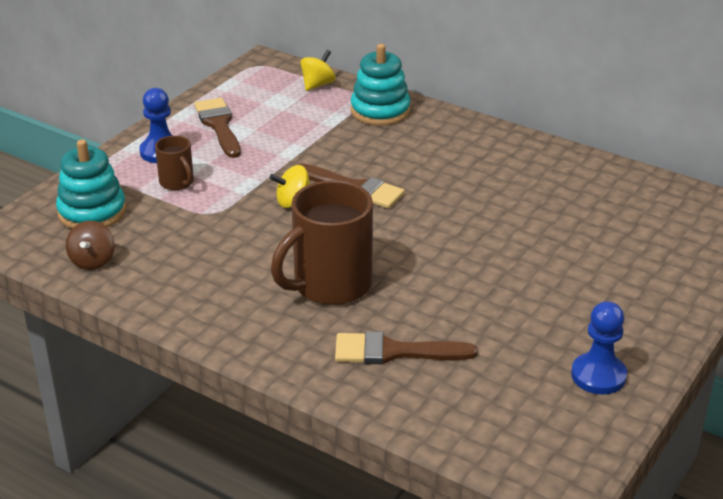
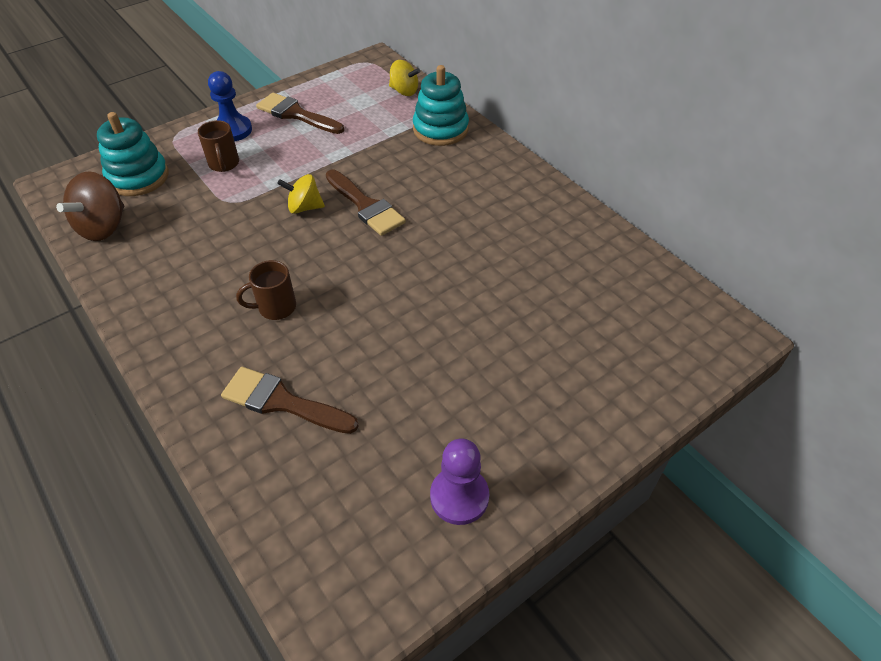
camera: 20 degrees right, 15 degrees up
brown spinning top [66,221,115,270] -> brown spinning top [56,171,124,241], size x1.52
brown brush [194,98,241,158] -> brown brush turned 60 degrees counterclockwise [256,93,344,134]
brown mug [271,180,373,305] -> brown mug [236,260,296,320], size x0.50
yellow spinning top [300,50,336,91] -> yellow spinning top turned 60 degrees clockwise [389,60,420,96]
blue pawn [571,301,627,394] -> purple pawn [430,439,489,525]

